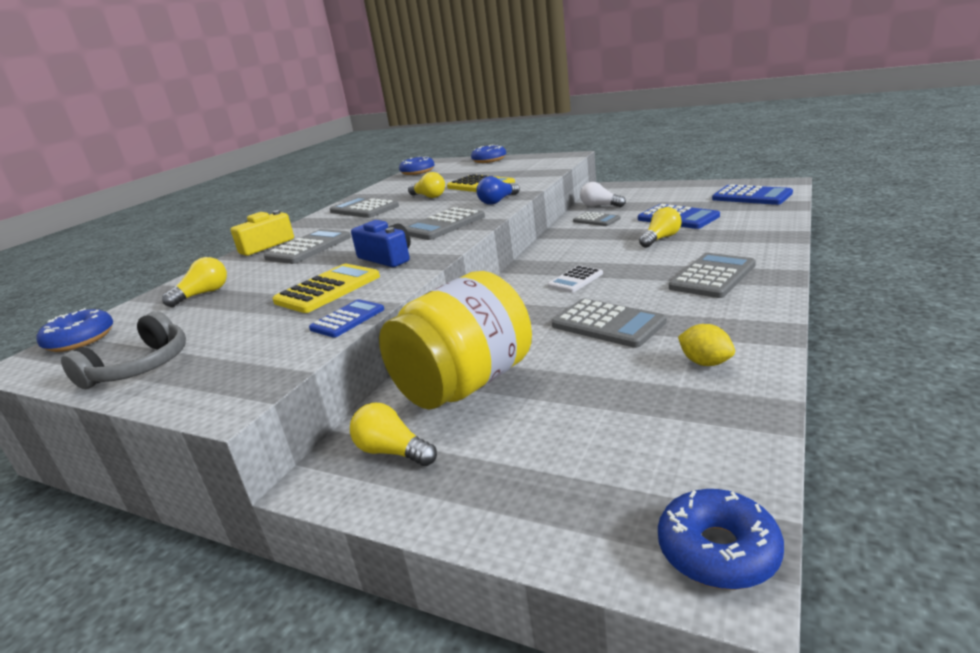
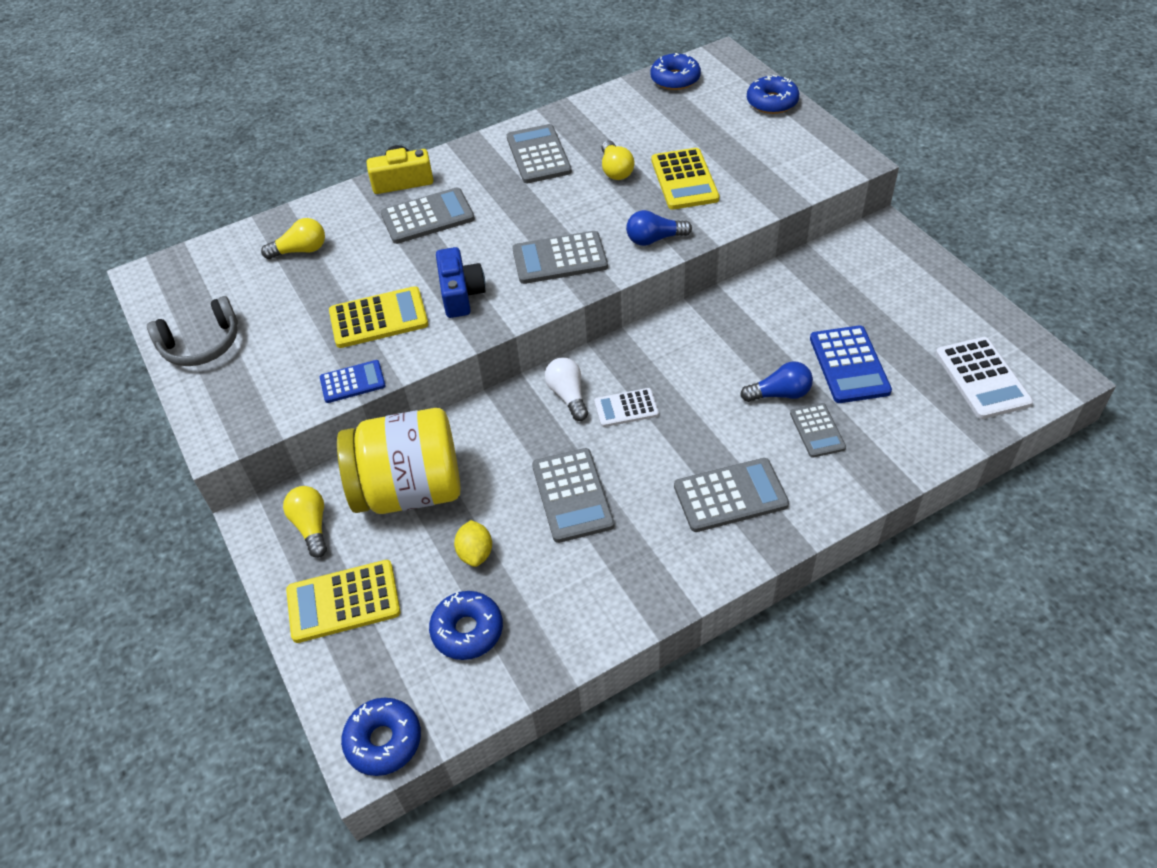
camera: 35 degrees right, 25 degrees up
blue donut [37,308,113,352] -> blue donut moved to [429,591,503,660]
grey calculator [573,212,621,226] -> grey calculator moved to [790,403,846,458]
white light bulb [580,182,626,207] -> white light bulb moved to [545,358,588,421]
yellow light bulb [639,207,682,248] -> blue light bulb [740,362,813,402]
yellow lemon [678,324,735,366] -> yellow lemon moved to [454,520,492,567]
blue calculator [712,184,793,205] -> white calculator [935,337,1033,419]
none -> yellow calculator [286,560,400,643]

